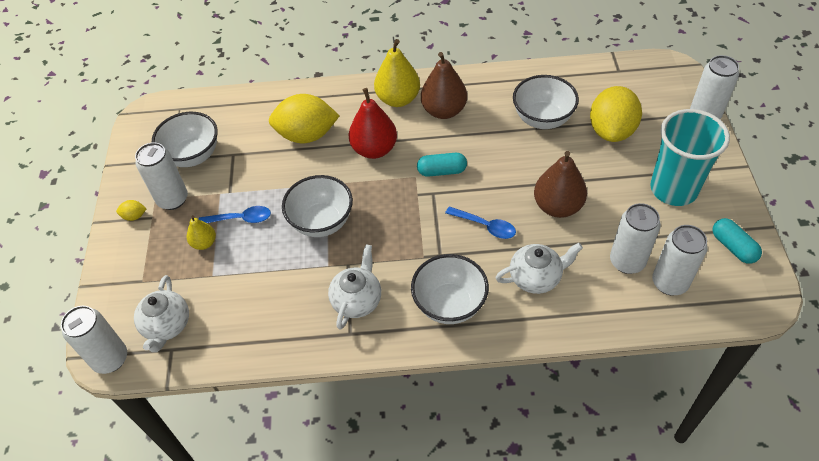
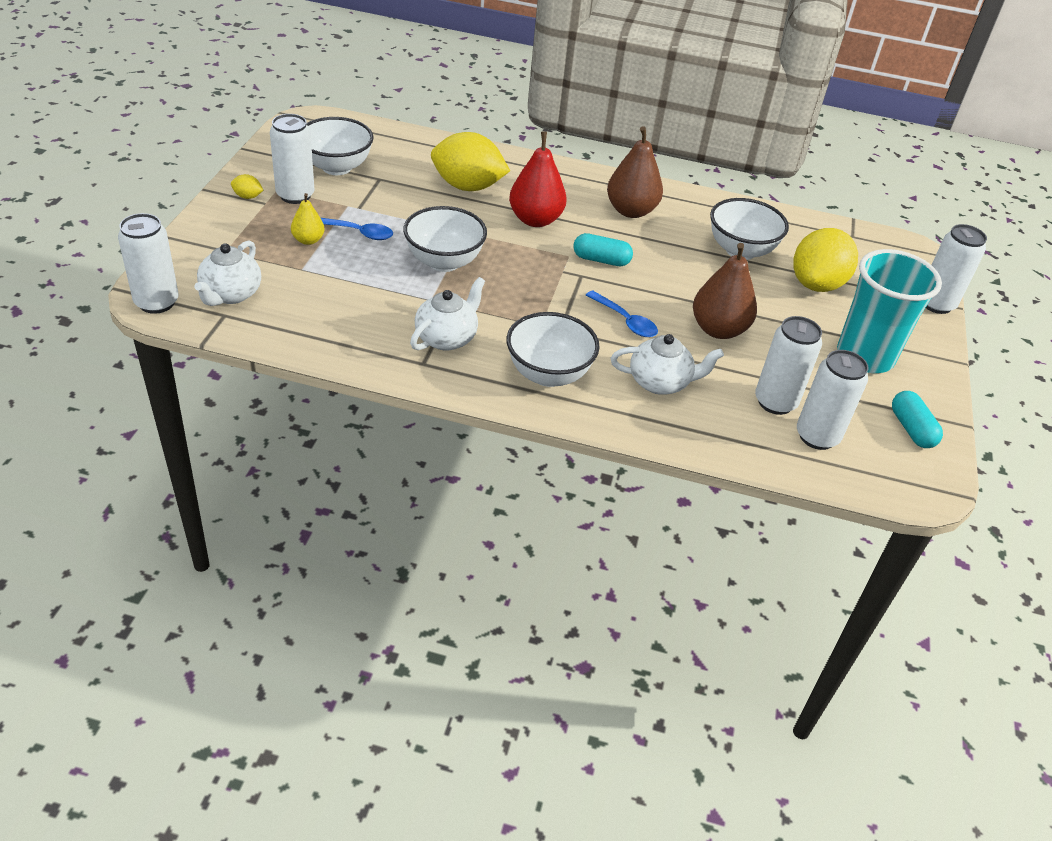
camera: 10 degrees right, 10 degrees down
yellow pear [374,39,420,107] -> none

